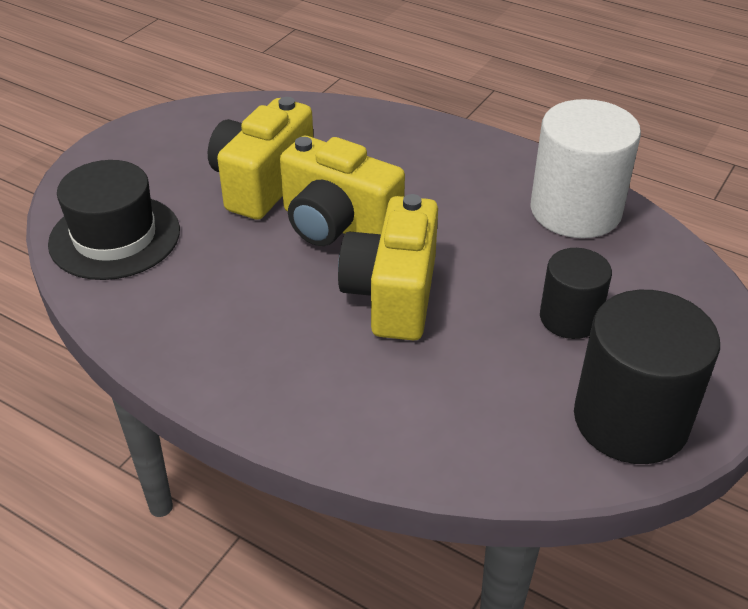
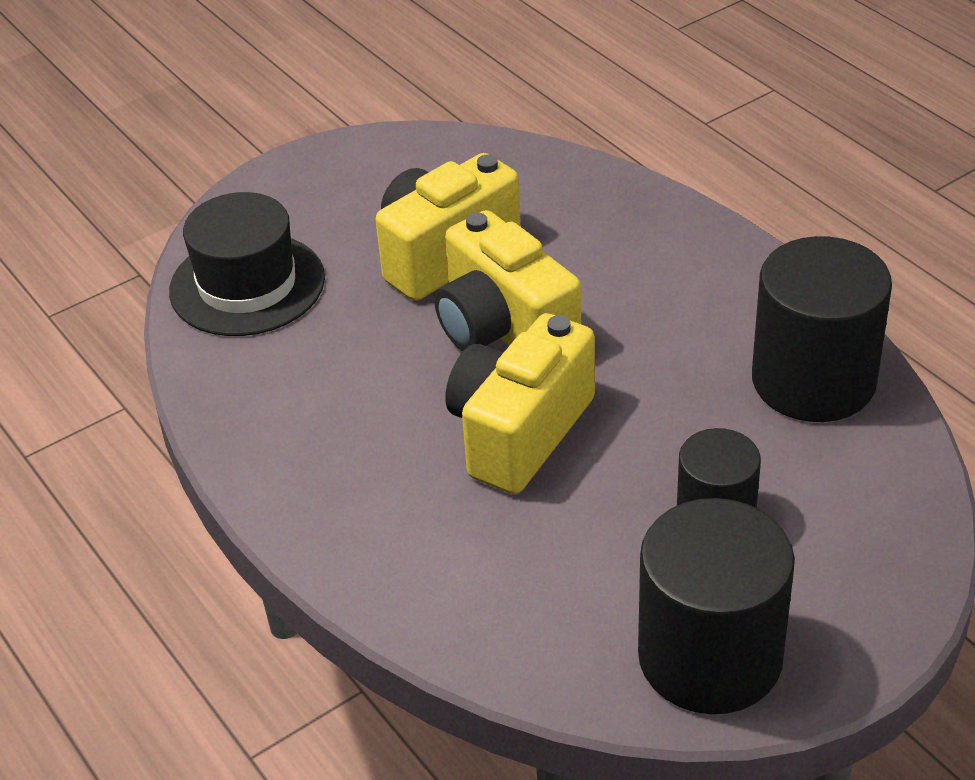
camera: 25 degrees right, 0 degrees up
white cylinder [530,99,641,238] -> black cylinder [752,236,892,422]

